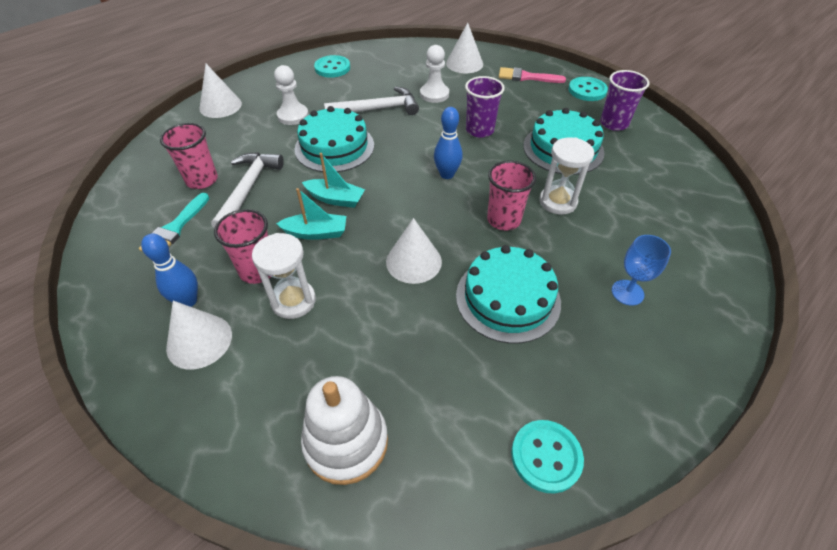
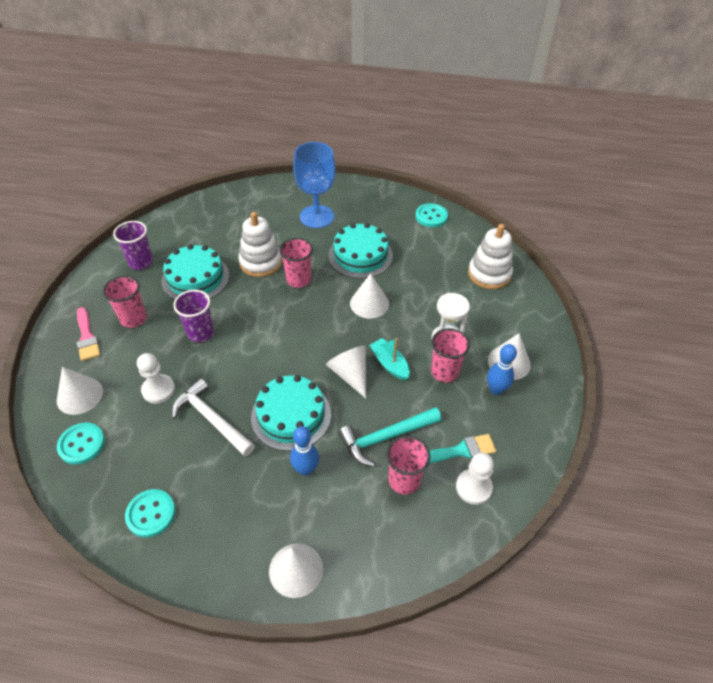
camera: 125 degrees left, 0 degrees up
white hammer [211,152,284,228] -> turquoise hammer [339,407,441,467]
white pawn [274,65,309,125] -> white pawn moved to [456,452,494,505]
turquoise boat [302,153,365,208] -> white cone [326,346,366,398]
blue bowling pin [434,107,462,179] -> blue bowling pin moved to [290,426,319,476]
white hourglass [539,137,594,215] -> white stacking toy [238,212,282,277]
turquoise button [568,77,608,101] -> turquoise button moved to [57,423,105,465]
blue goblet [612,235,671,306] -> blue goblet [293,142,336,228], size x1.87
none -> pink cup [103,276,147,328]

